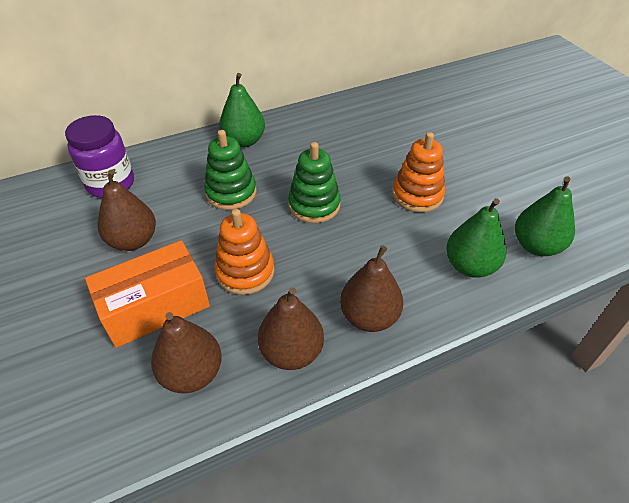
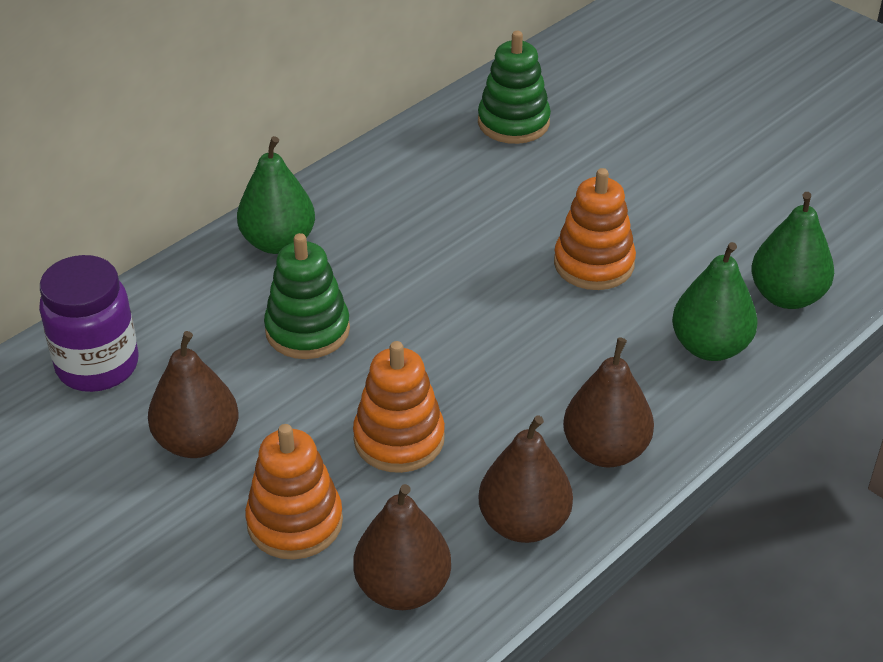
camera: 20 degrees left, 5 degrees down
orange box [85,240,210,348] -> orange stacking toy [245,424,343,560]
green stacking toy [288,142,341,223] -> green stacking toy moved to [478,31,551,144]

